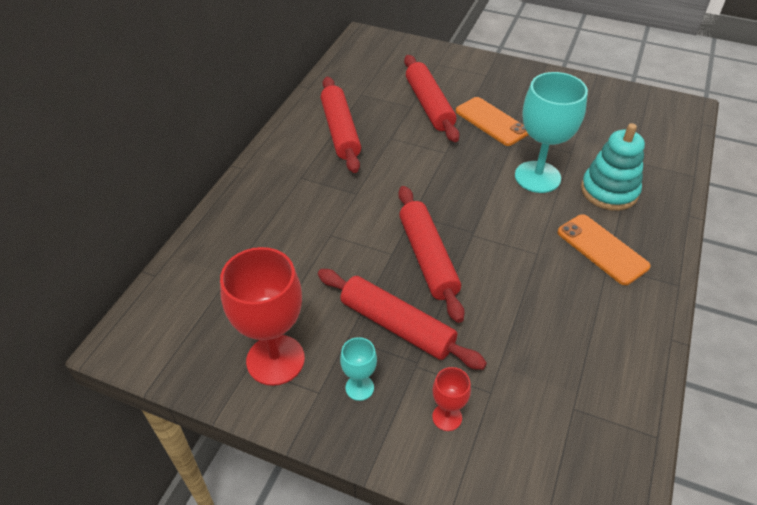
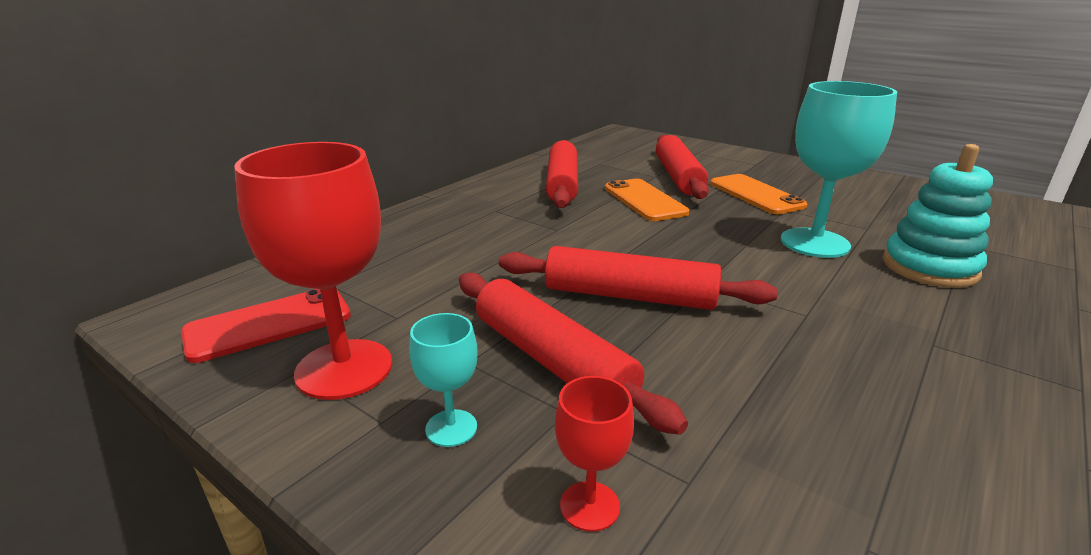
camera: 15 degrees right, 20 degrees down
red rolling pin [398,186,465,323] -> red rolling pin turned 75 degrees counterclockwise [499,246,778,310]
orange phone [557,214,651,285] -> orange phone moved to [605,179,689,221]
none -> red phone [181,289,351,363]

